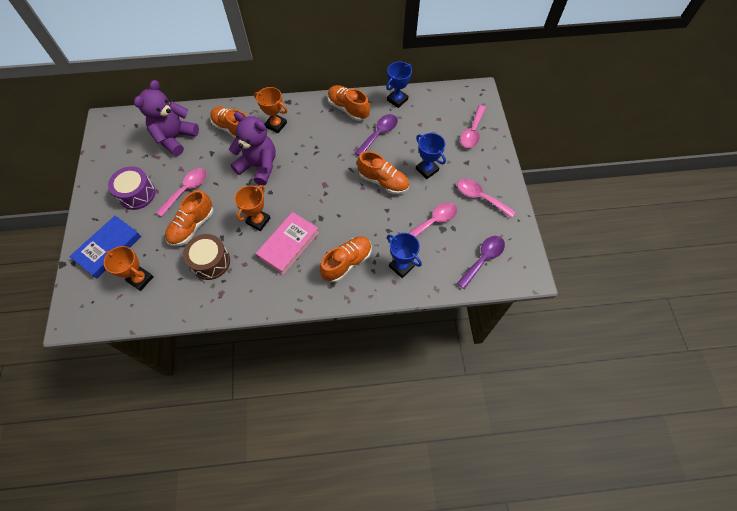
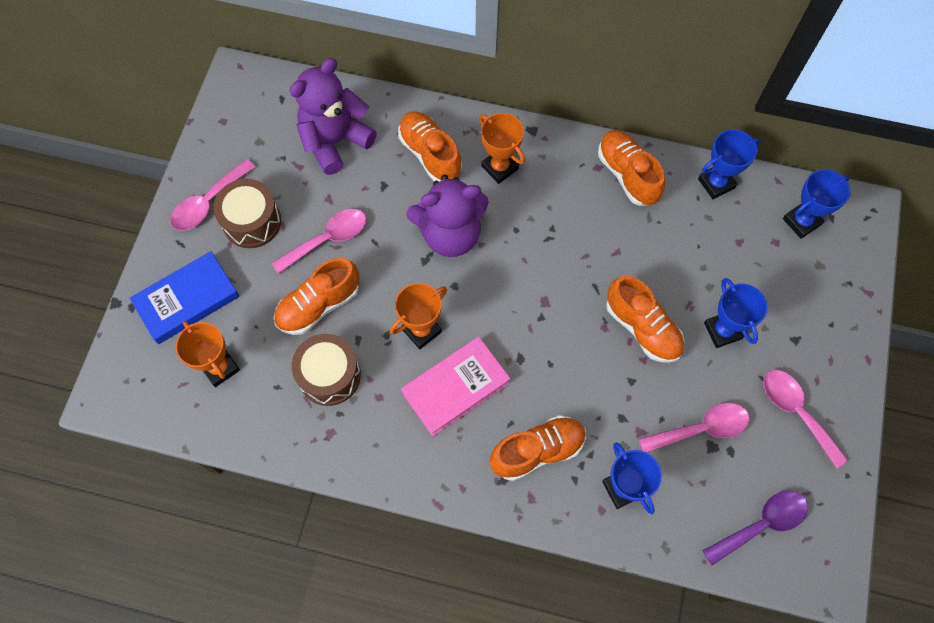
camera: 20 degrees right, 5 degrees up
purple drum [108,166,156,210] -> brown drum [213,179,281,248]
purple teddy bear [229,112,276,186] -> purple teddy bear turned 120 degrees clockwise [406,174,489,257]
purple spoon [355,114,398,156] -> none
pink spoon [460,105,486,148] -> pink spoon moved to [170,159,255,231]
none -> blue trophy [783,169,850,239]

